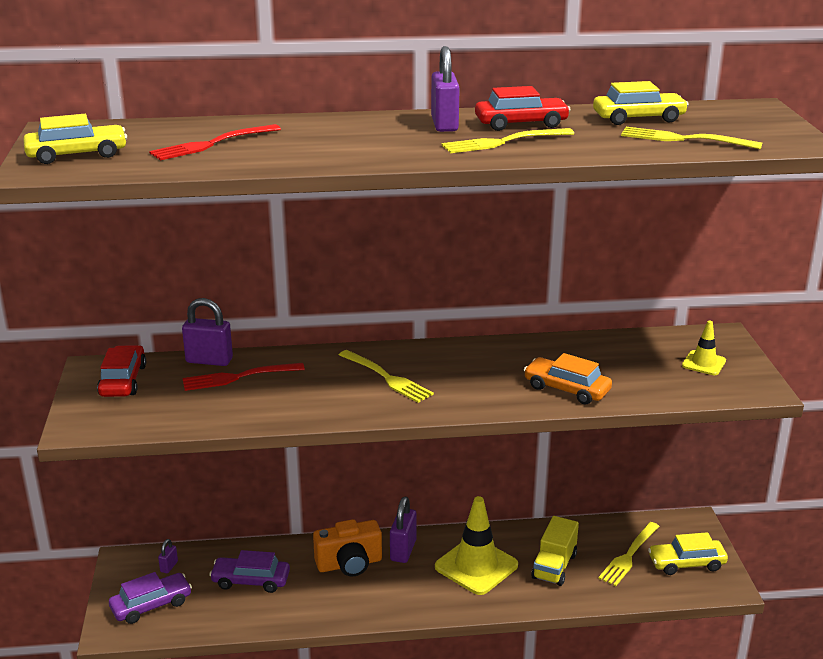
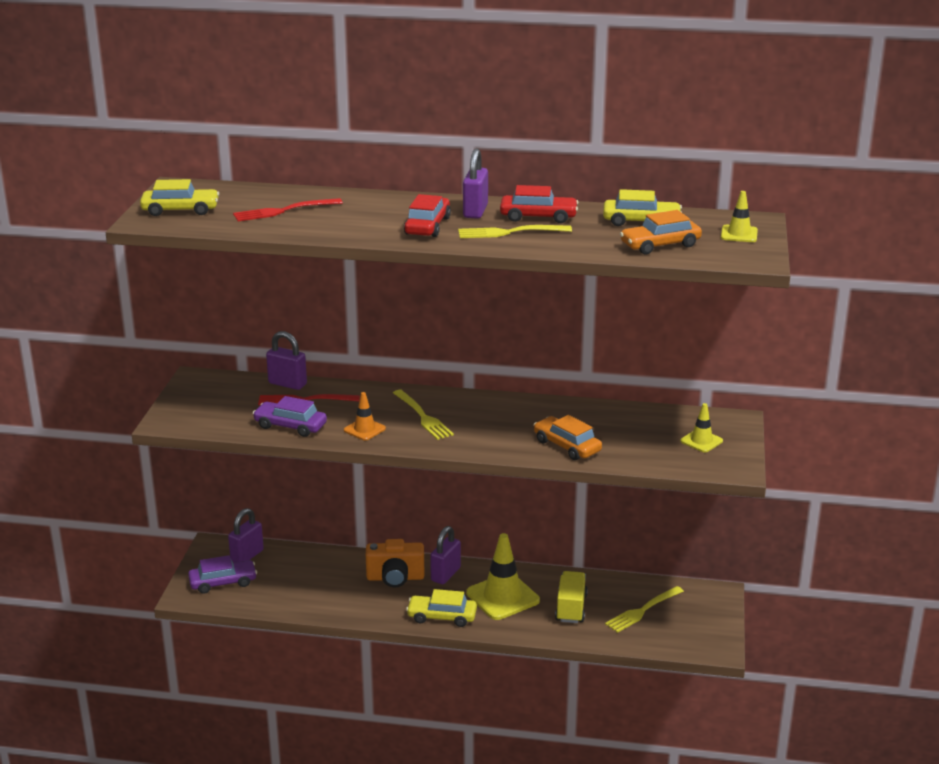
camera: 15 degrees right, 0 degrees up
red car [97,345,146,397] -> red car moved to [404,194,451,237]
purple padlock [158,539,178,573] -> purple padlock [228,508,264,562], size x1.94
purple car [209,550,290,593] -> purple car moved to [252,396,327,437]
yellow truck [531,516,579,586] -> yellow truck turned 150 degrees clockwise [555,571,588,623]
yellow fork [621,127,762,149] -> orange car [620,210,702,254]
yellow car [648,532,728,575] -> yellow car moved to [406,589,477,627]
none -> orange traffic cone [344,392,386,441]
none -> yellow traffic cone [721,191,758,242]

